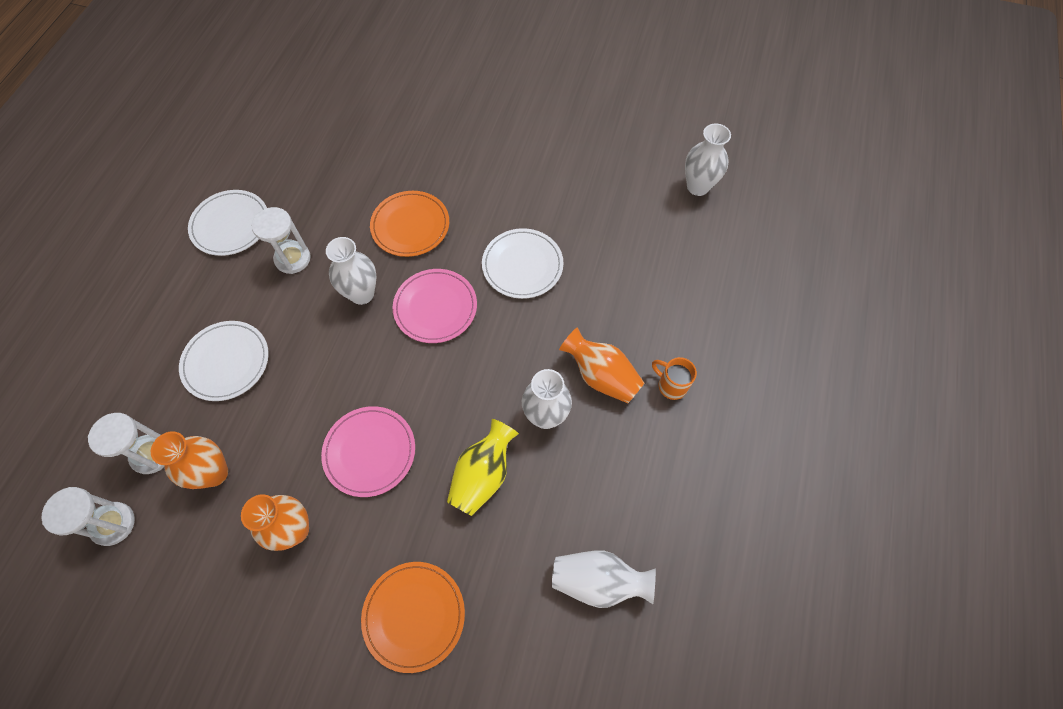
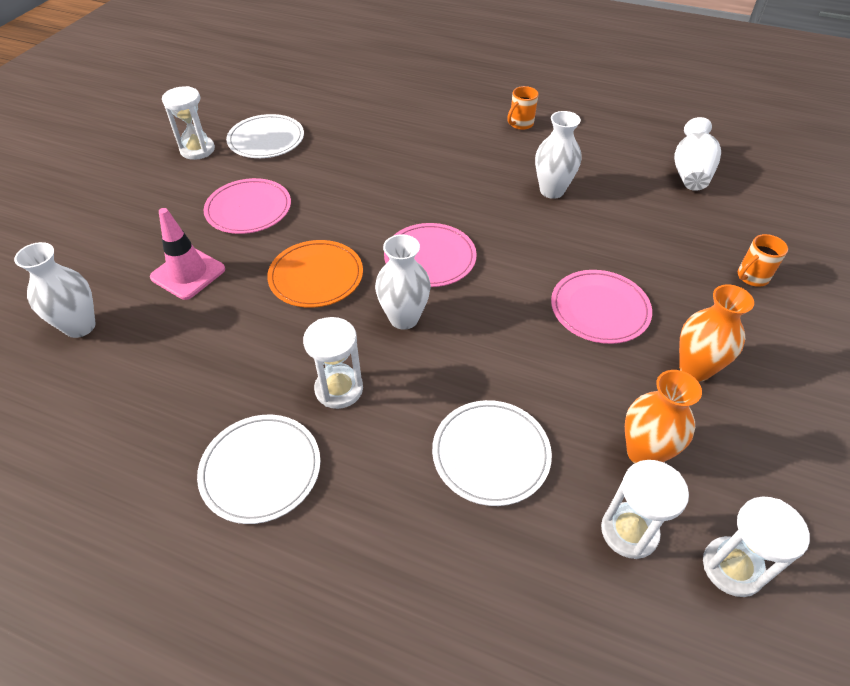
camera: 85 degrees left, 15 degrees down
orange plate [361,562,465,673] -> orange mug [738,234,788,287]
yellow vase [447,419,519,516] -> none
white plate [482,228,564,299] -> white plate moved to [226,114,304,158]
orange vase [559,327,645,403] -> none
white vase [685,123,731,196] -> white vase moved to [14,242,96,338]
none -> pink traffic cone [150,208,225,300]
none -> white hourglass [162,86,215,160]
none -> pink plate [204,178,291,234]

